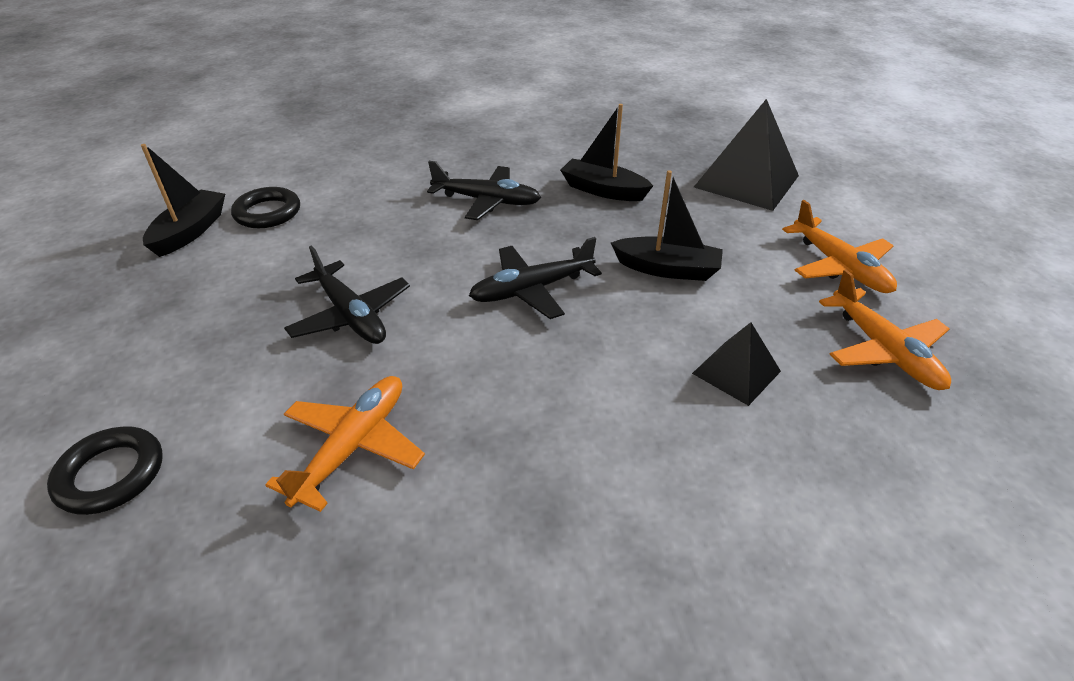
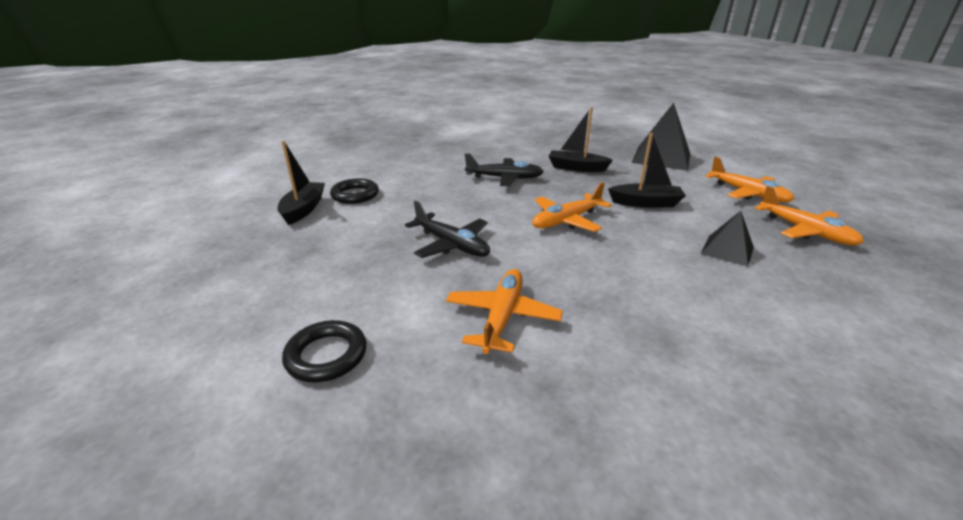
camera: 10 degrees left, 10 degrees down
black plane [469,237,602,319] -> orange plane [532,182,612,232]

